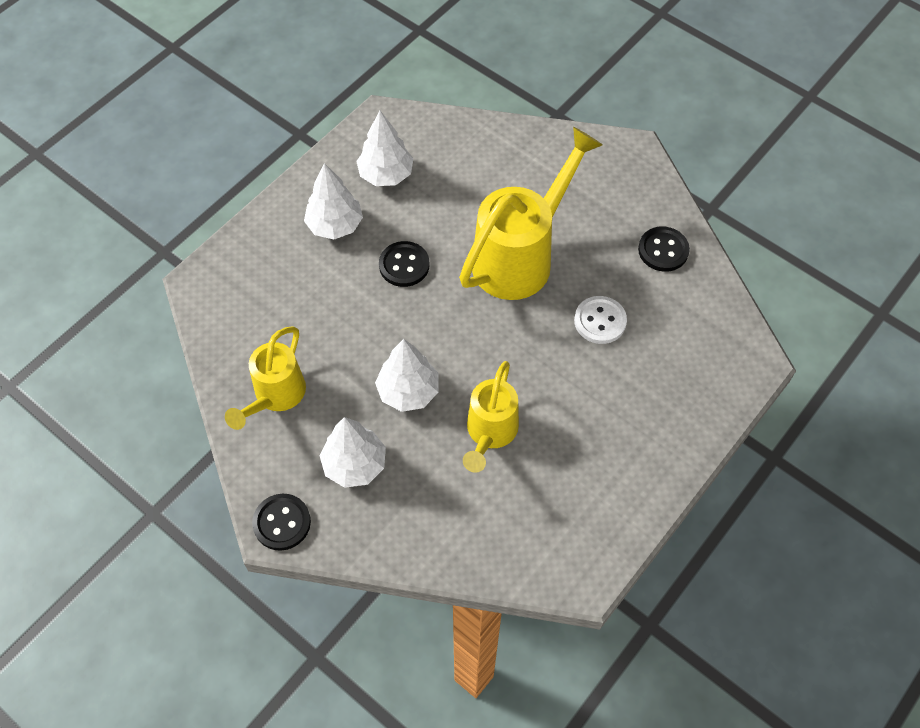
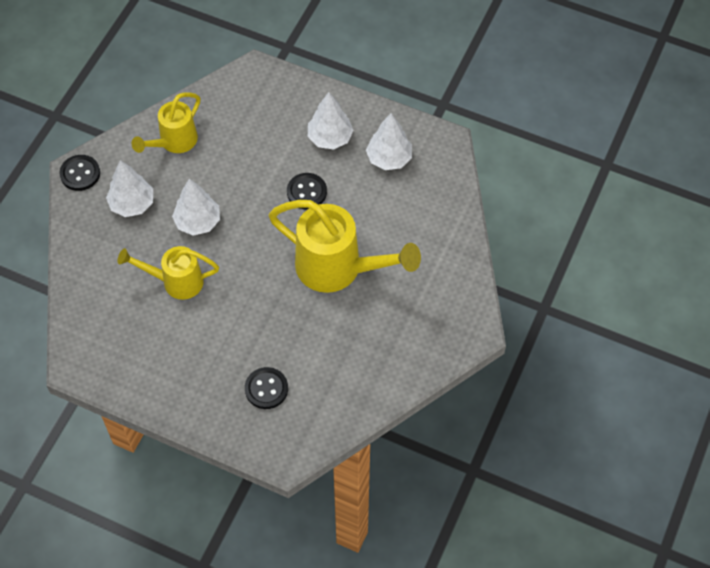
camera: 75 degrees right, 0 degrees up
yellow watering can [225,326,306,430] -> yellow watering can turned 60 degrees counterclockwise [132,92,200,153]
white button [574,296,627,344] -> none
black button [638,227,690,272] -> black button moved to [245,367,288,409]

